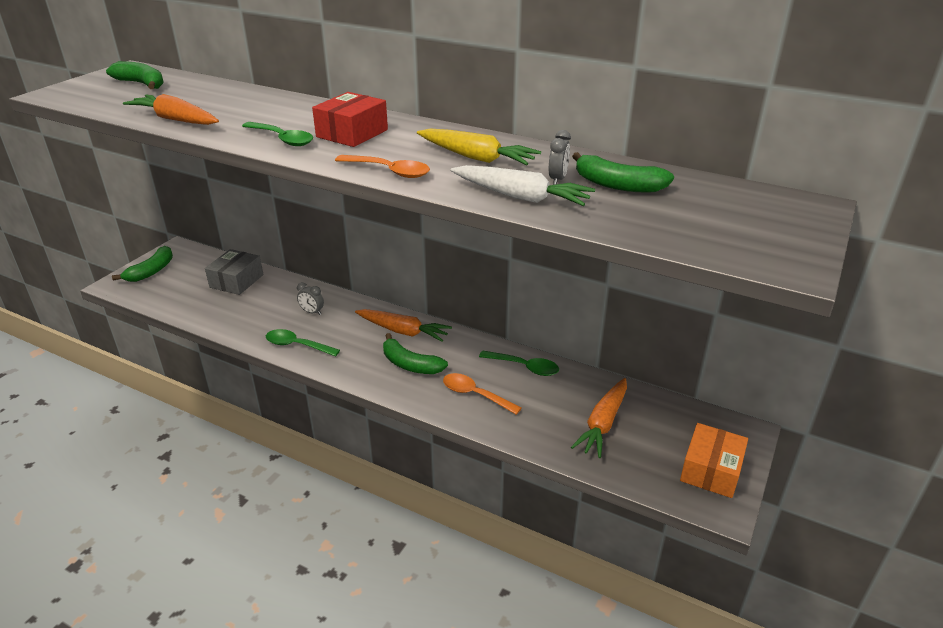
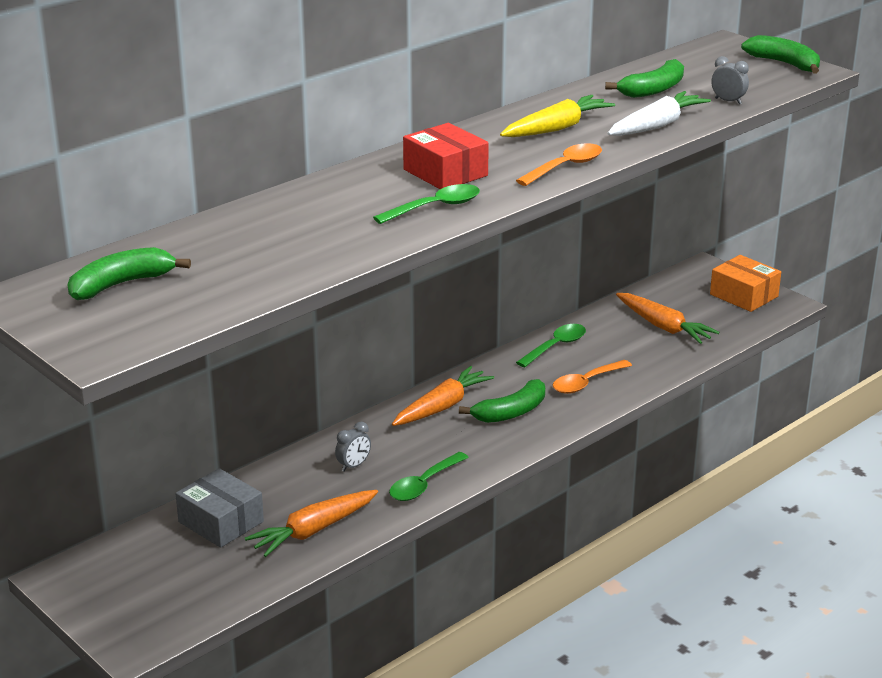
camera: 70 degrees left, 5 degrees down
green banana [112,246,173,282] -> green banana moved to [741,35,820,74]
orange carrot [123,94,219,125] -> orange carrot moved to [245,490,378,557]
grey clock [549,130,571,185] -> grey clock moved to [711,56,749,105]

